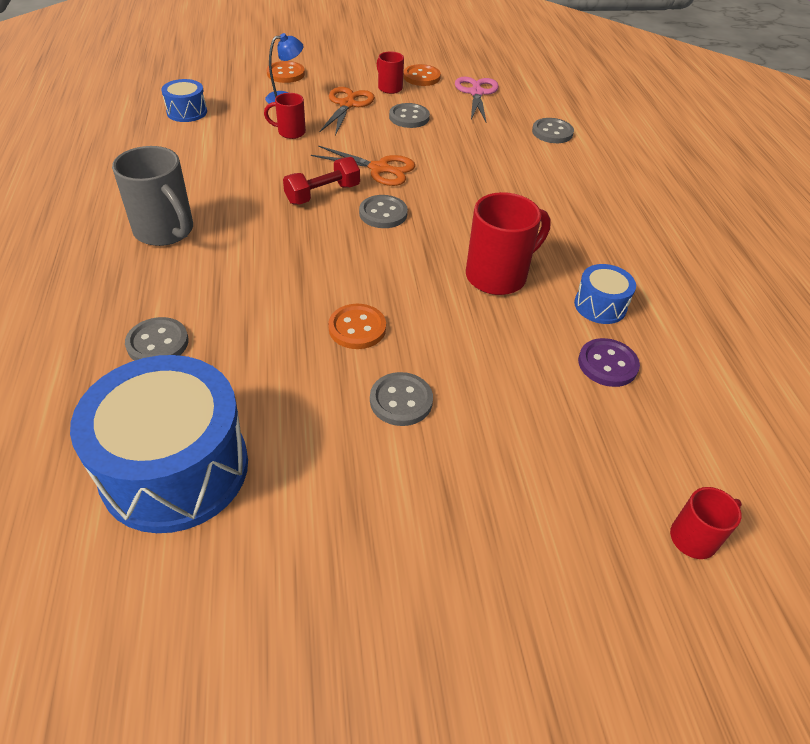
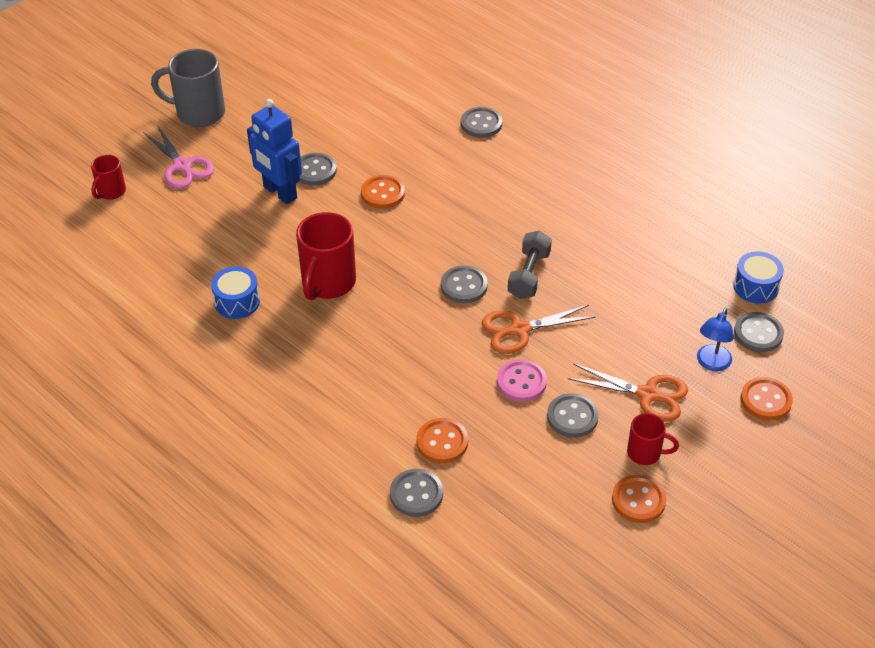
camera: 145 degrees right, 0 degrees up
blue drum [70,355,248,533] -> none
grey mug [112,146,193,246] -> grey mug moved to [151,49,225,127]
red mug [264,93,306,139] -> none
red dumbbell [283,157,360,205] -> grey dumbbell [508,230,552,299]
orange scissors [319,87,375,136] -> orange scissors turned 45 degrees counterclockwise [568,364,688,422]
pink scissors [455,77,499,122] -> pink scissors moved to [143,125,214,189]
purple button [578,338,640,387] -> none
none -> blue robot [247,99,302,204]
none -> orange button [416,418,468,463]
none -> pink button [497,359,547,402]
none -> grey button [734,312,784,352]

